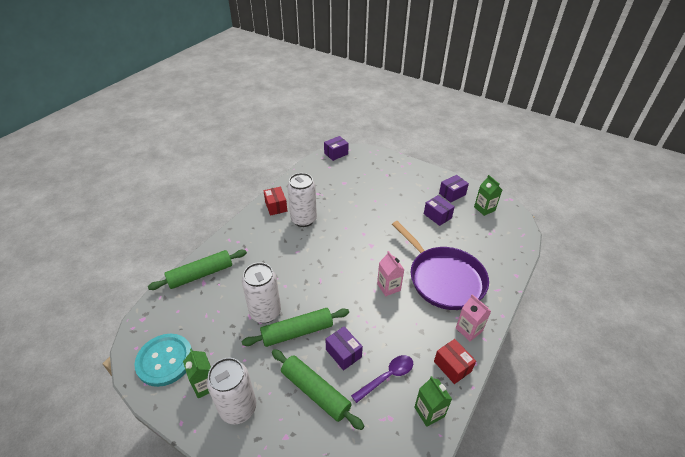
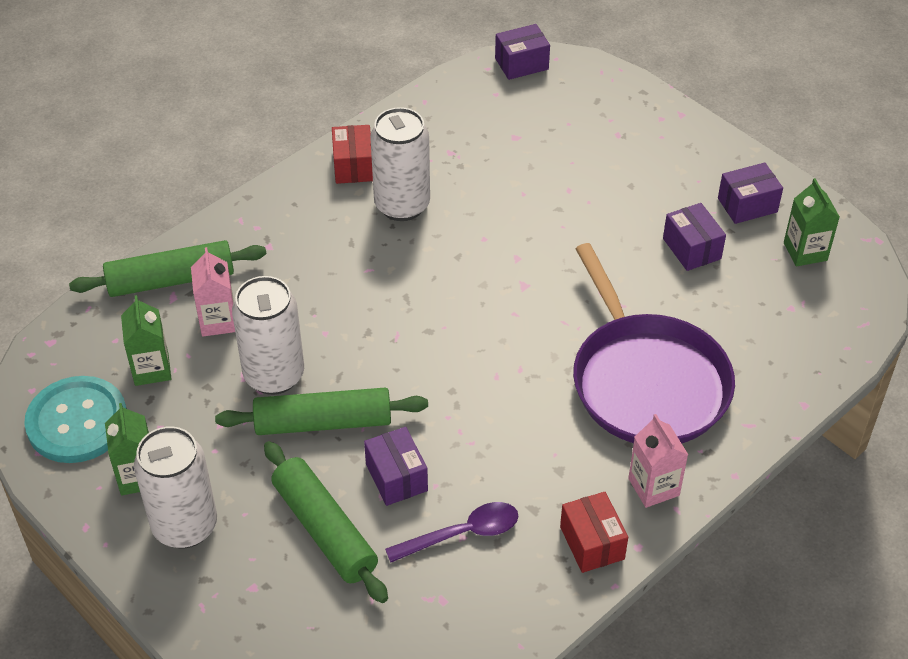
camera: 15 degrees right, 5 degrees up
pink carton [377,251,404,296] -> pink carton moved to [191,247,235,337]
green carton [414,376,452,427] -> green carton moved to [121,295,171,386]

